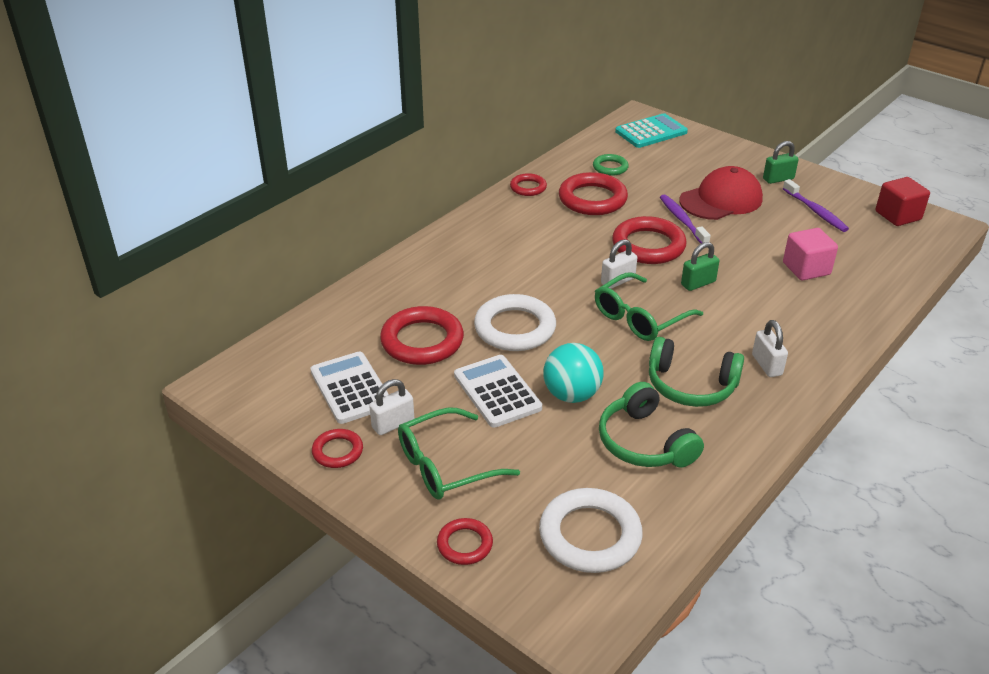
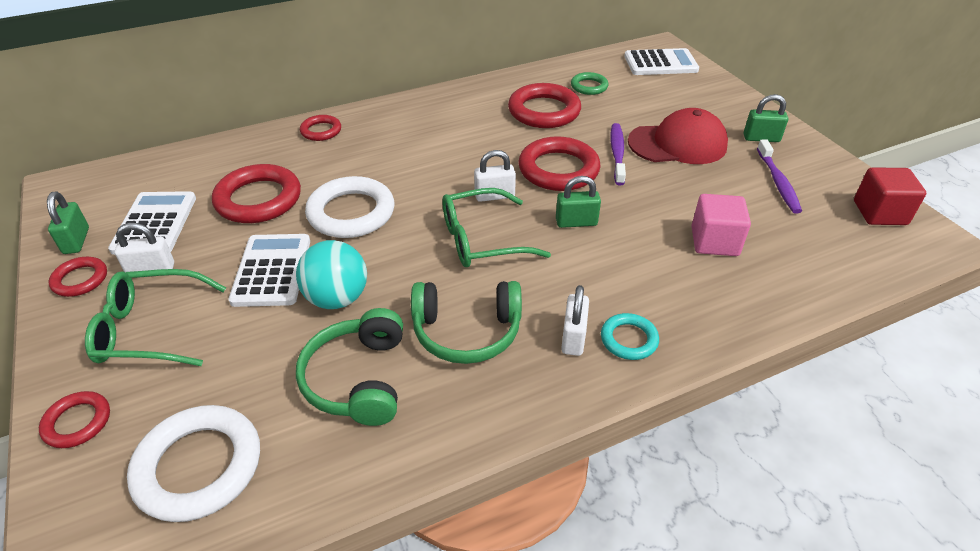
camera: 25 degrees right, 5 degrees up
red ring [510,173,547,196] -> red ring moved to [300,115,341,141]
turquoise calculator [615,113,688,148] -> white calculator [624,48,699,75]
green headphones [649,337,744,407] -> green headphones turned 45 degrees counterclockwise [411,281,522,364]
none -> green padlock [47,191,89,254]
none -> turquoise ring [601,313,659,360]

